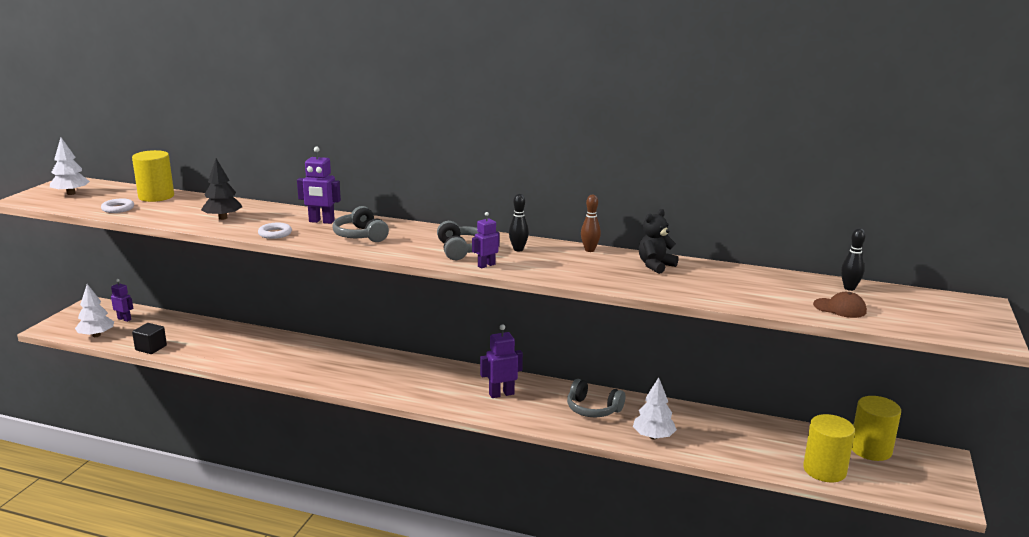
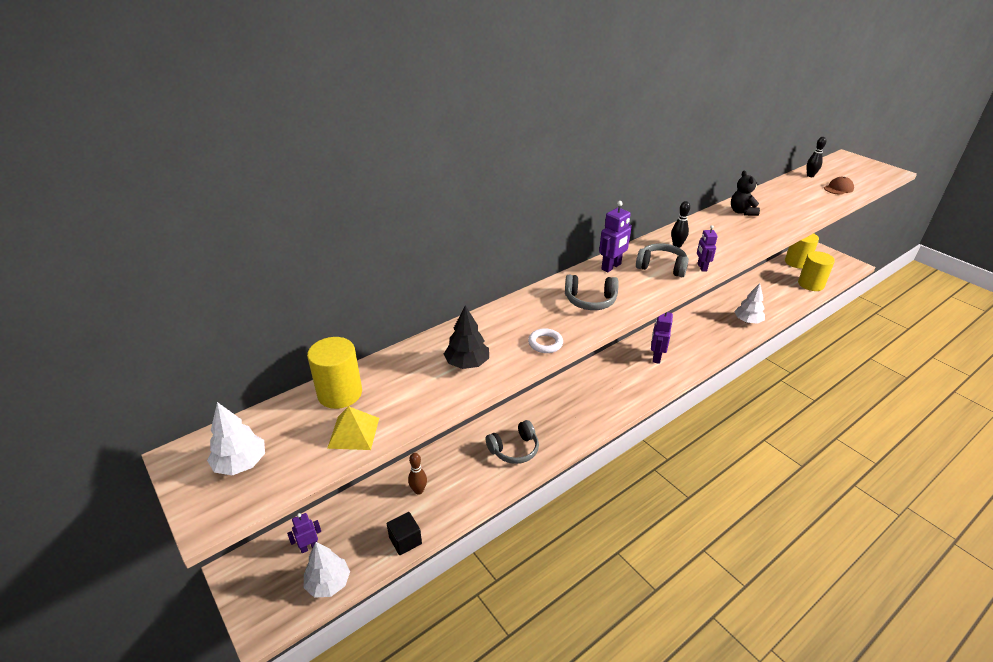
camera: 55 degrees left, 15 degrees up
white ring [101,198,134,213] -> yellow pyramid [327,406,379,450]
purple robot [297,146,341,224] -> purple robot moved to [599,201,632,272]
grey headphones [567,379,625,417] -> grey headphones moved to [486,420,539,464]
brown bowling pin [581,194,601,252] -> brown bowling pin moved to [408,453,427,495]

